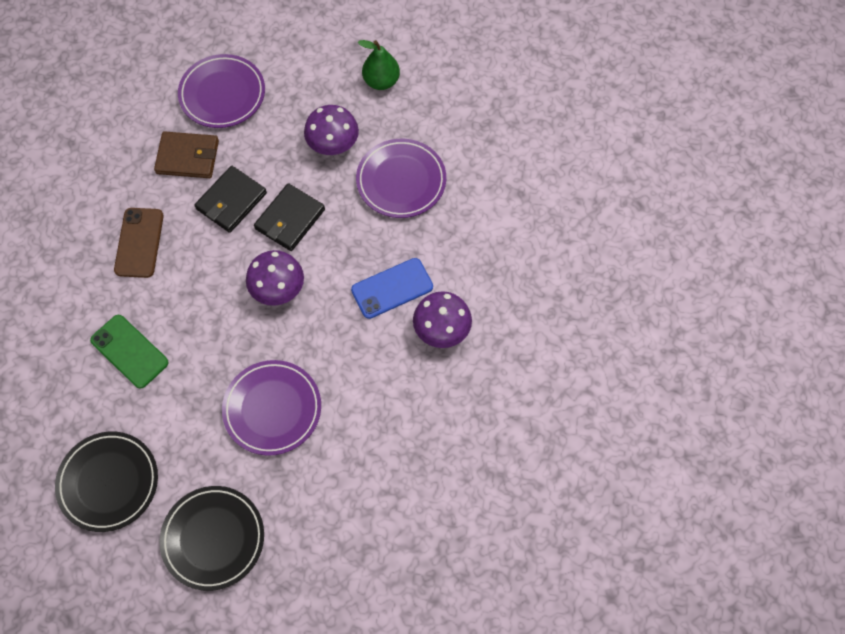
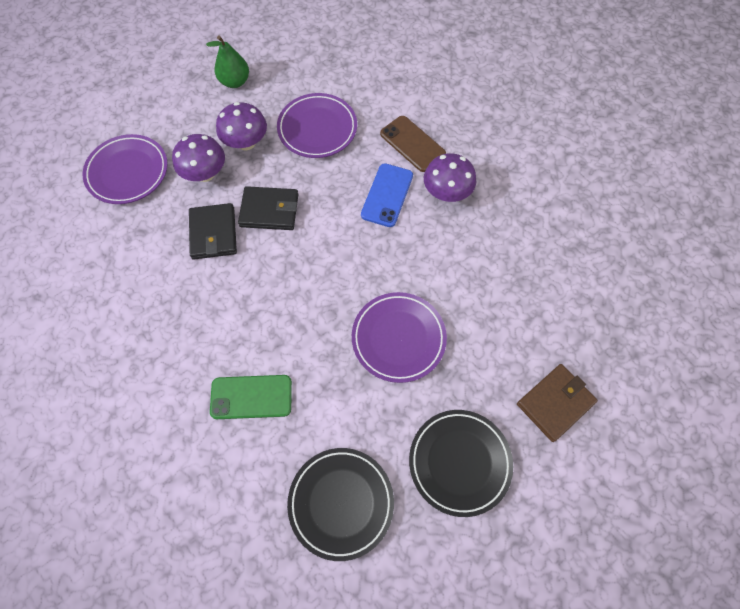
camera: 45 degrees left, 0 degrees up
brown phone [114,208,164,278] -> brown phone moved to [380,116,446,172]
brown wallet [154,131,219,178] -> brown wallet moved to [517,364,598,442]
purple mushroom [246,250,304,306] -> purple mushroom moved to [172,134,225,182]
black wallet [254,183,325,251] -> black wallet turned 75 degrees counterclockwise [238,186,299,230]

